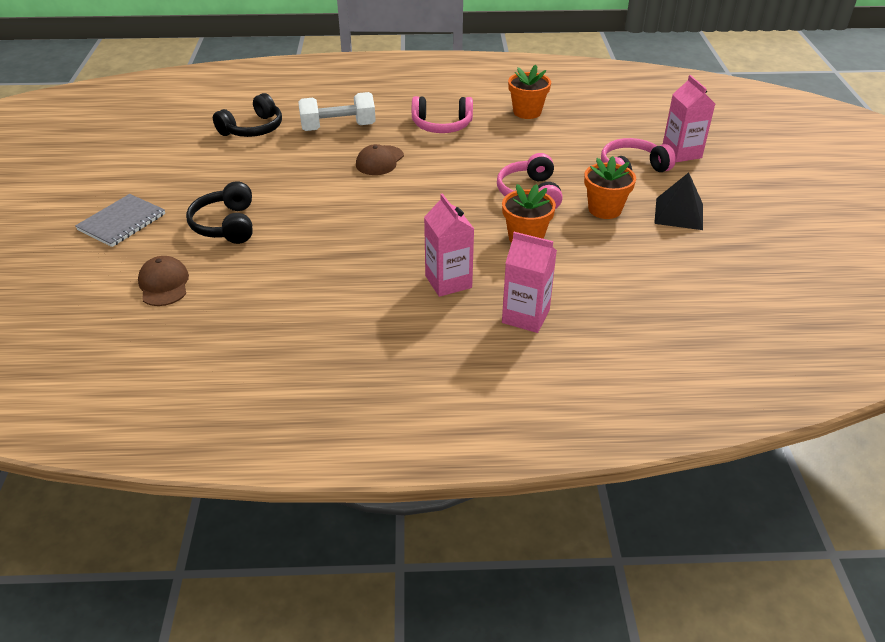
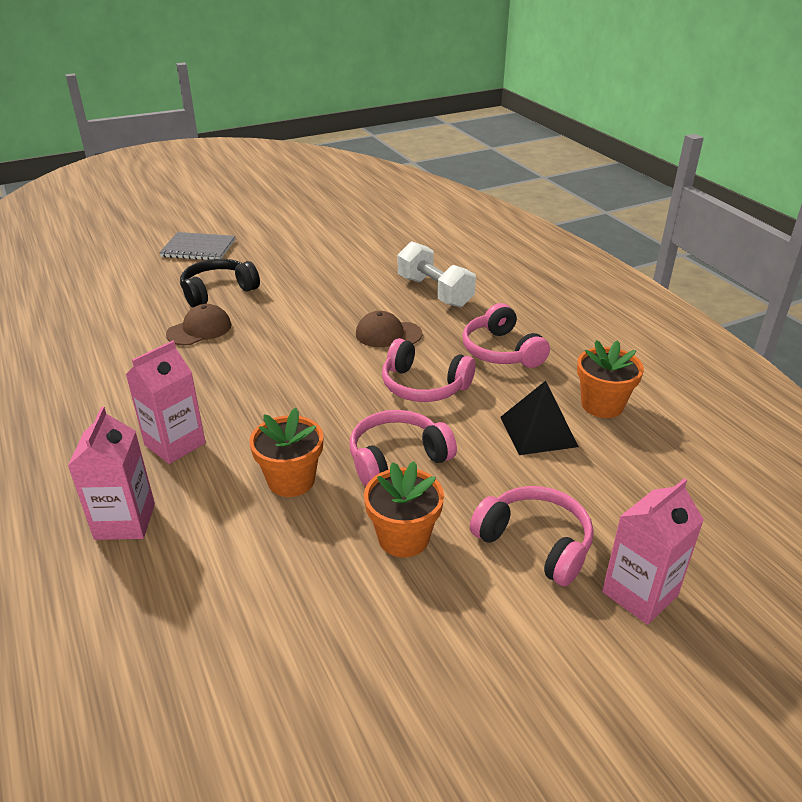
camera: 65 degrees right, 5 degrees down
brown cap [138,256,189,306] -> brown cap moved to [166,304,232,346]
black headphones [213,93,282,137] -> none
black pyramid [654,173,703,230] -> black pyramid moved to [500,381,579,455]
none -> pink headphones [382,338,475,402]

